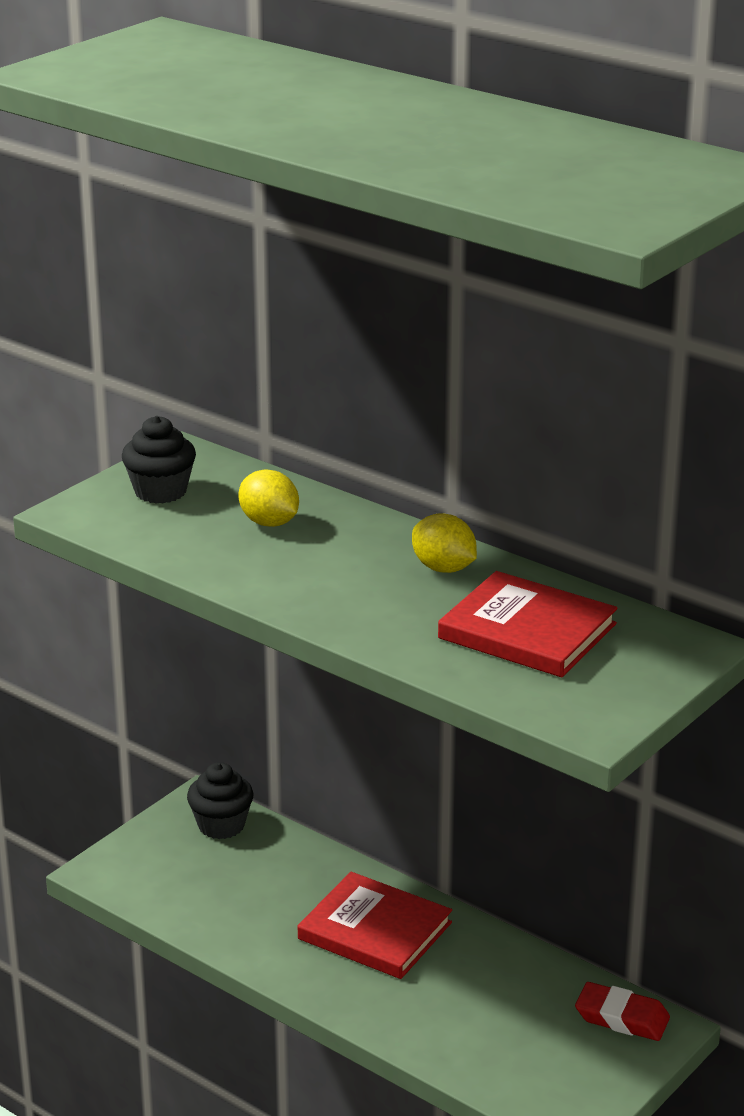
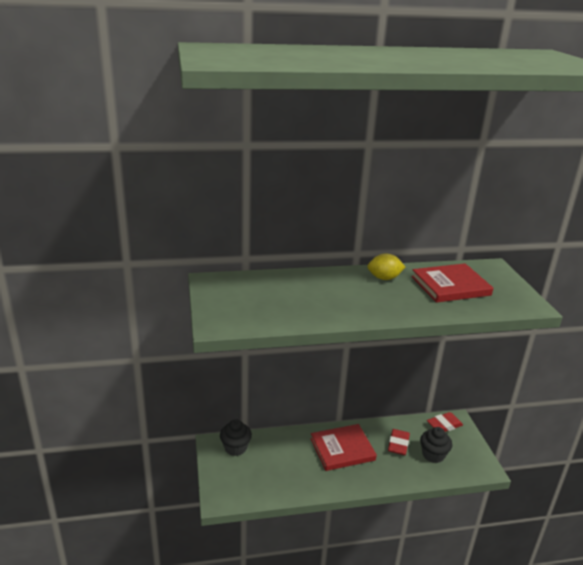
camera: 50 degrees left, 0 degrees up
black cupcake [122,416,196,504] -> black cupcake moved to [420,427,452,463]
yellow lemon [238,470,299,527] -> none
none -> red eraser [388,429,410,455]

